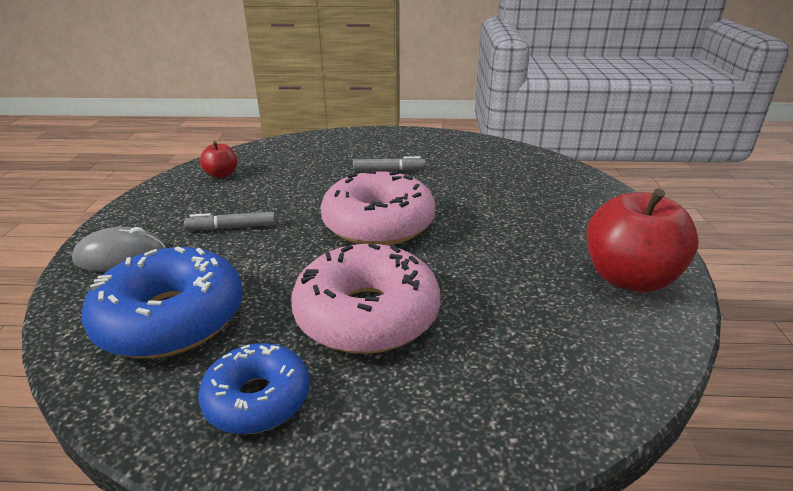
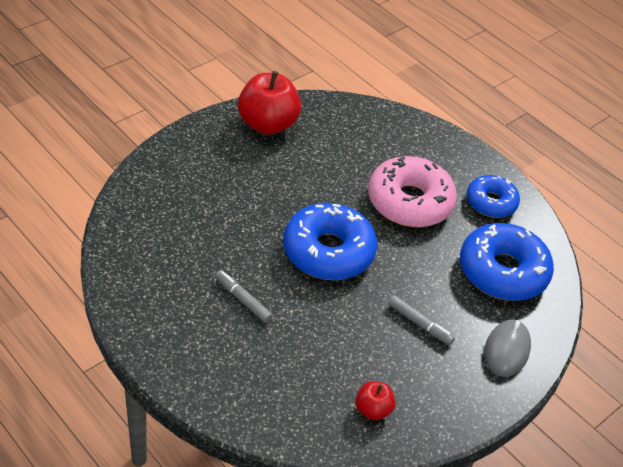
camera: 140 degrees left, 15 degrees up
grey mouse [72,227,166,272] -> grey mouse turned 75 degrees clockwise [484,320,531,377]
pink donut [321,168,435,246] -> blue donut [283,203,377,280]

